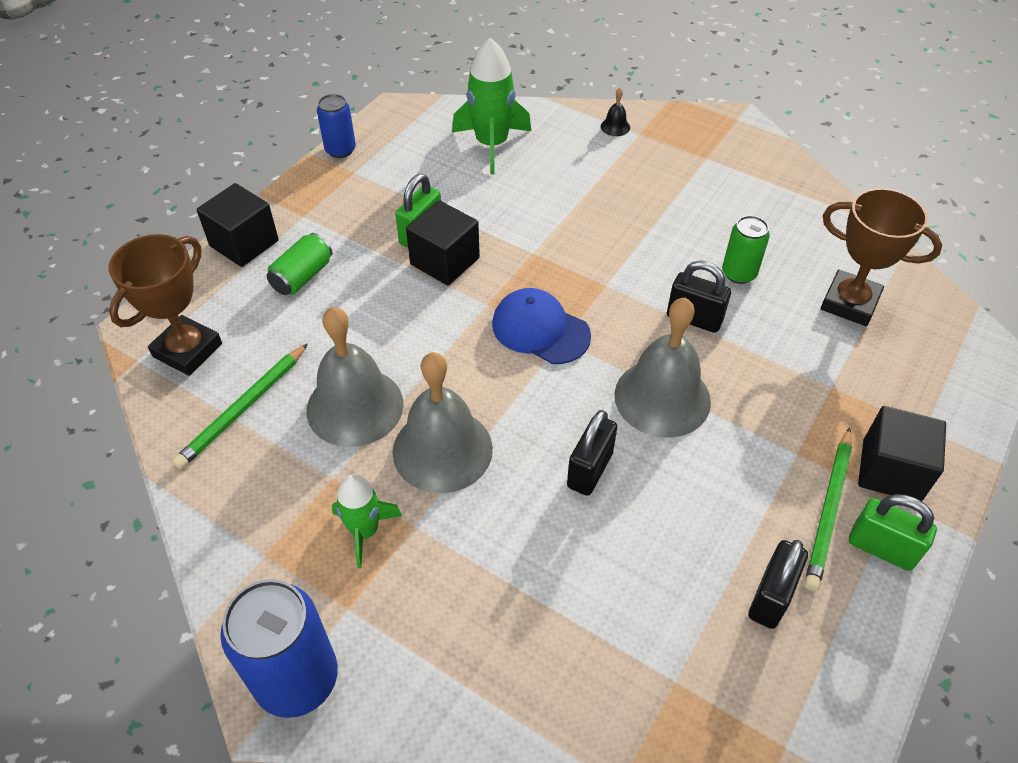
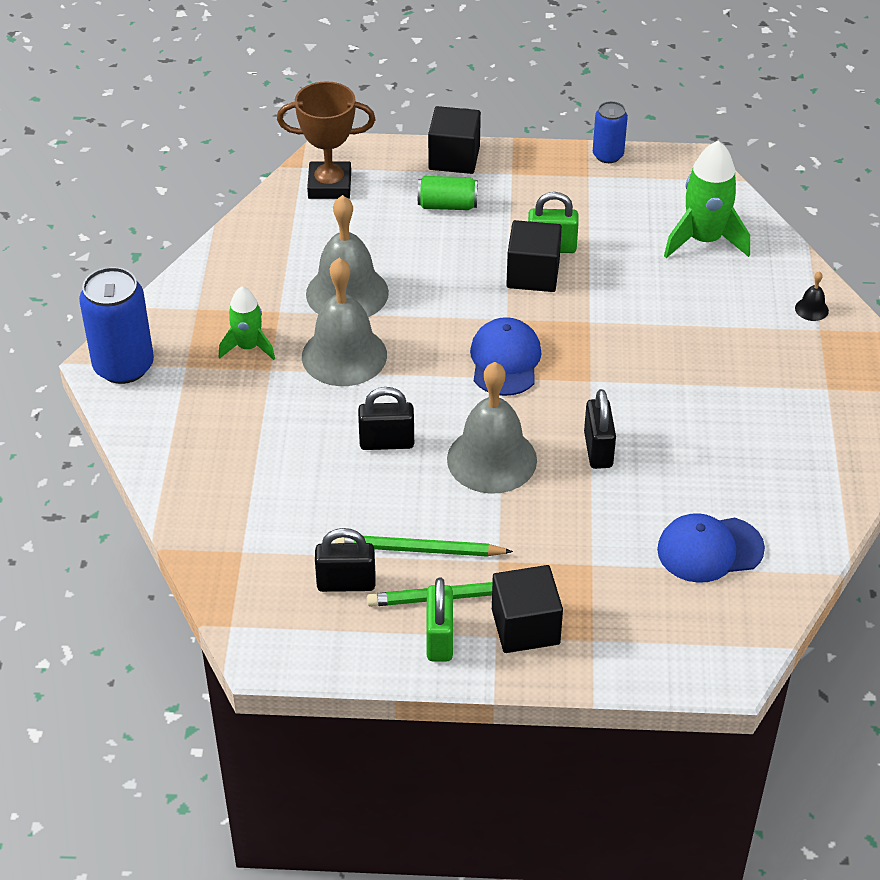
camera: 60 degrees right, 5 degrees down
green pencil [172,343,308,469] -> green pencil moved to [334,536,513,557]
green can [722,216,770,284] -> none
brown trophy [821,188,942,326] -> blue cap [657,513,765,583]

